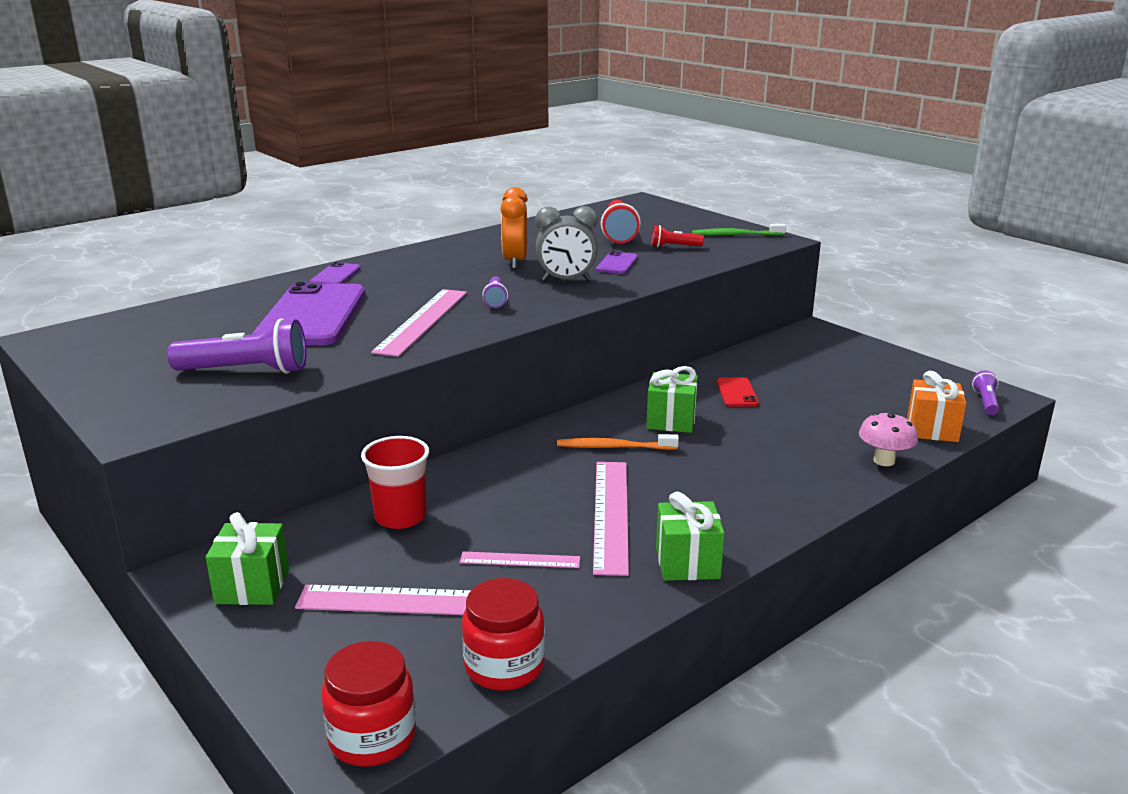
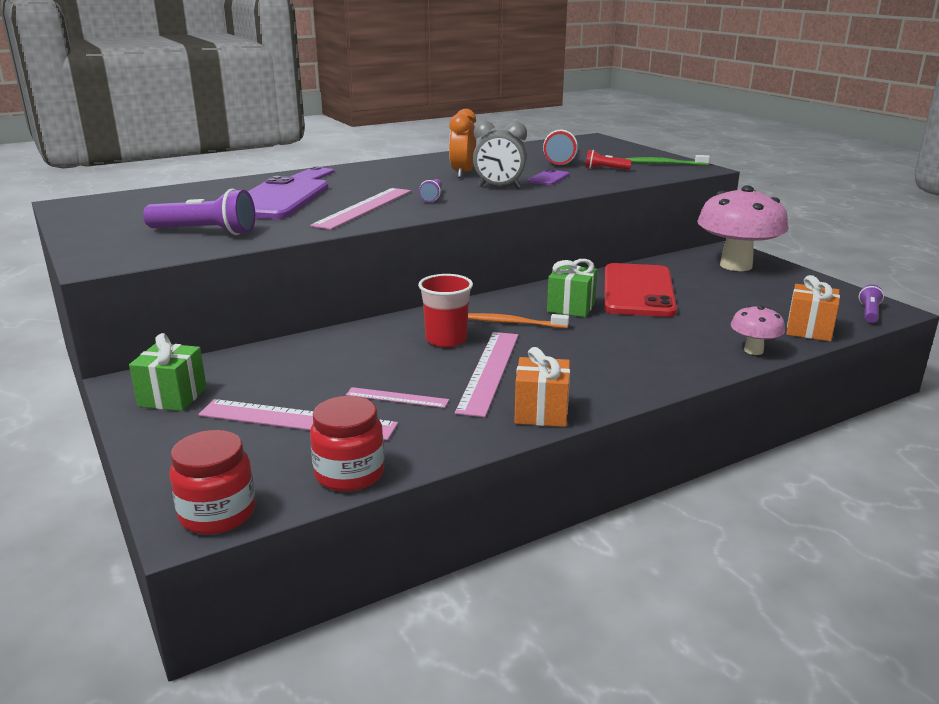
camera: 10 degrees right, 0 degrees up
red cup [361,436,429,529] -> red cup moved to [418,274,473,347]
green gift [656,492,725,581] -> orange gift [514,347,570,427]
red phone [717,377,759,407] -> red phone [604,263,677,317], size x2.29
none -> pink mushroom [697,185,788,271]

